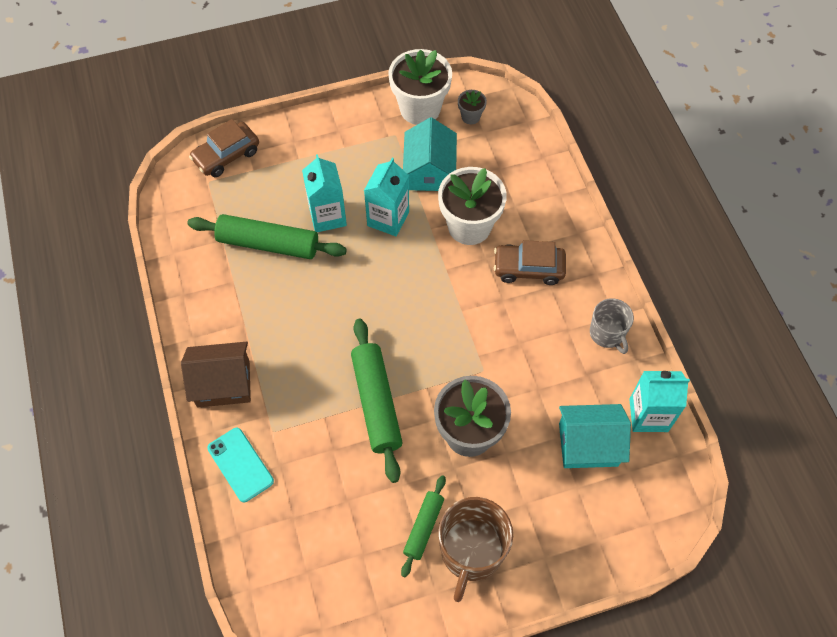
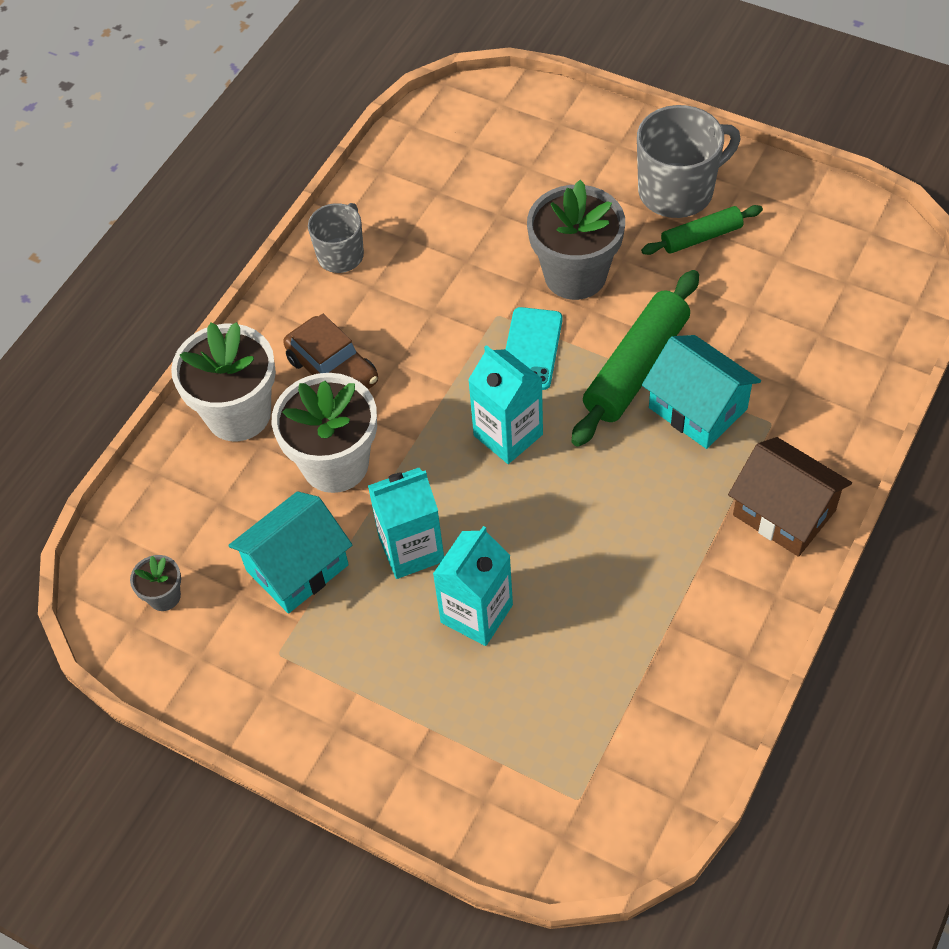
camera: 130 degrees left, 5 degrees down
green rolling pin [187,214,347,259] -> none
brown car [189,119,259,177] -> none
turquoise phone [207,428,274,502] -> turquoise phone moved to [506,307,563,390]
white flower pot [388,49,452,125] -> white flower pot moved to [171,322,276,441]
brown mug [438,497,513,602] -> grey mug [637,105,740,218]
turquoise house [559,404,631,468] -> turquoise house moved to [642,335,761,449]
turquoise carton [629,371,690,432] -> turquoise carton moved to [468,345,543,464]

